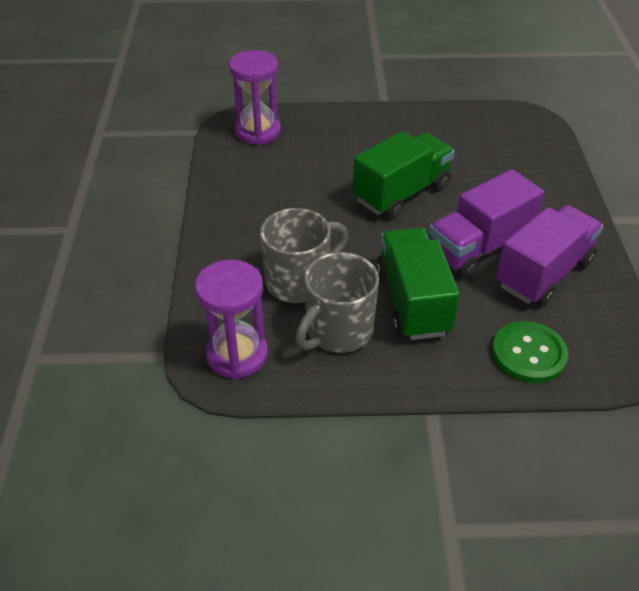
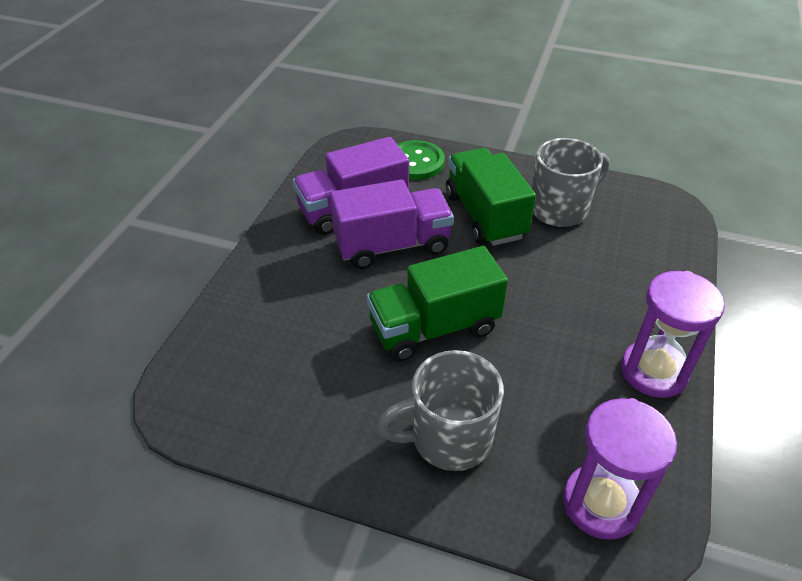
camera: 160 degrees left, 0 degrees up
purple hourglass [195,260,268,379] -> purple hourglass moved to [621,271,725,398]
grey mug [260,208,348,303] -> grey mug moved to [377,350,504,471]
green truck [376,227,460,340] -> green truck turned 150 degrees clockwise [446,148,536,246]

